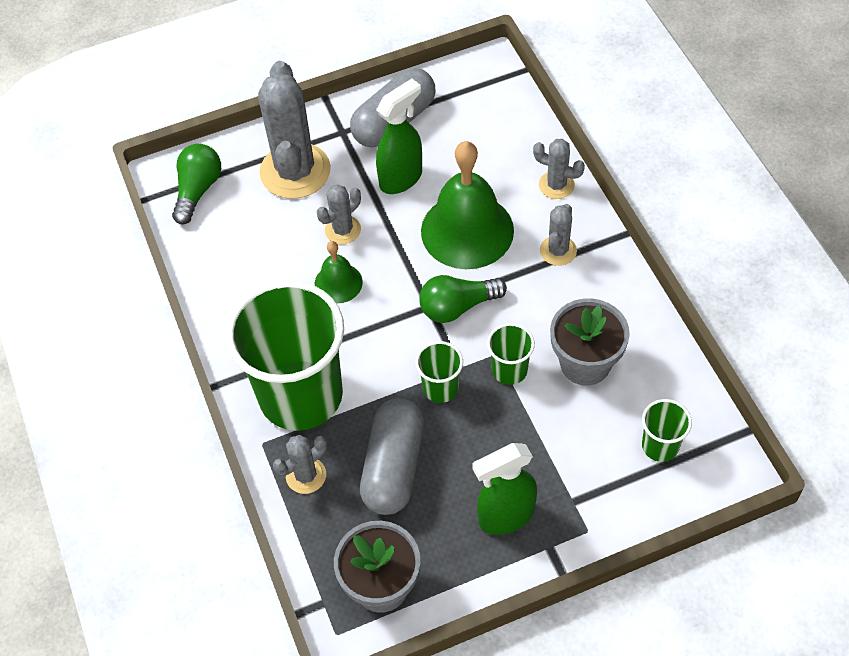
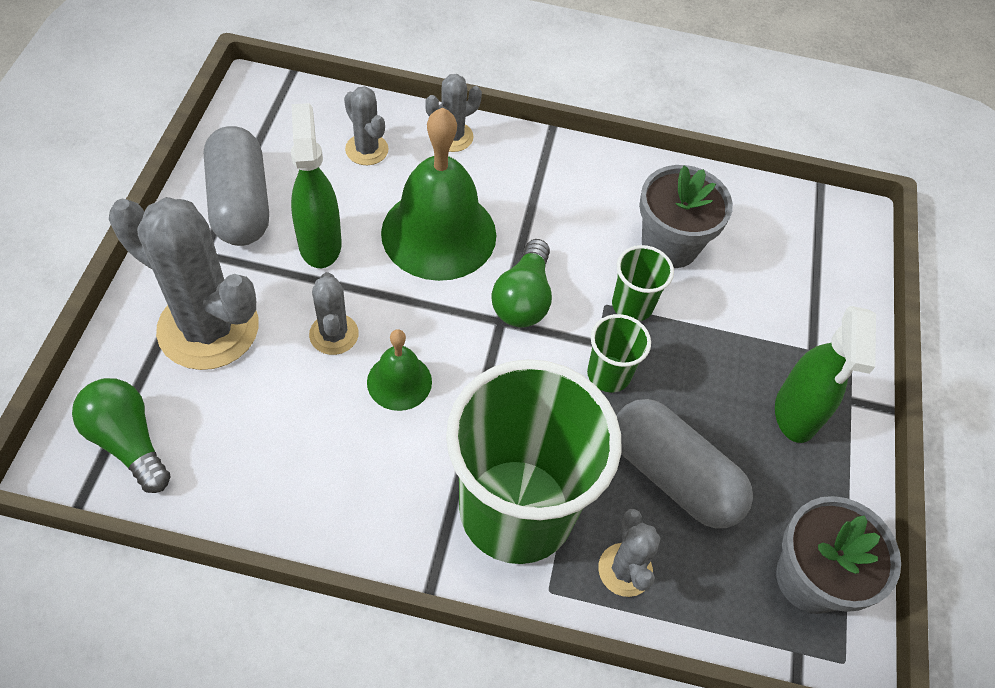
camera: 65 degrees left, 0 degrees up
grey cactus [540,204,577,266] -> grey cactus moved to [344,86,389,165]
green cup [642,399,692,462] -> none

